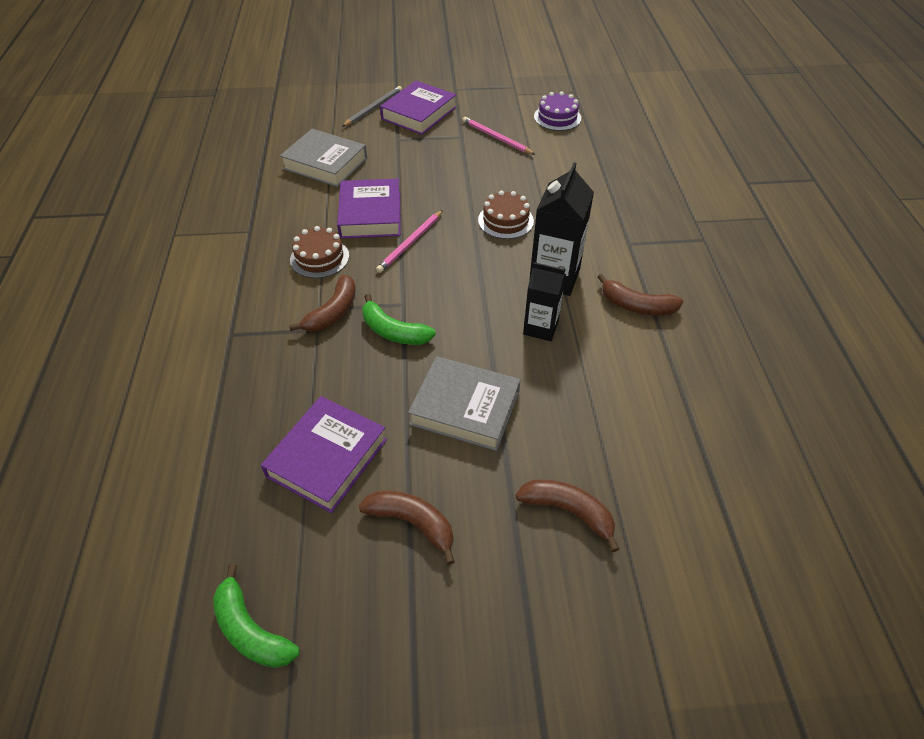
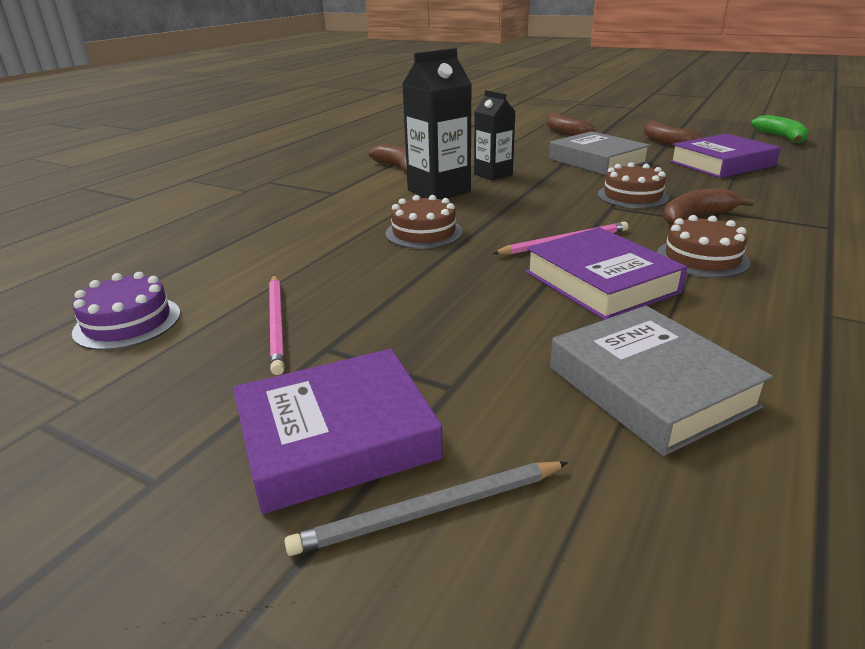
camera: 145 degrees left, 20 degrees down
purple book [337,179,401,239] -> purple book turned 60 degrees counterclockwise [525,227,687,320]
green banana [362,294,436,345] -> brown cake [597,162,669,208]

